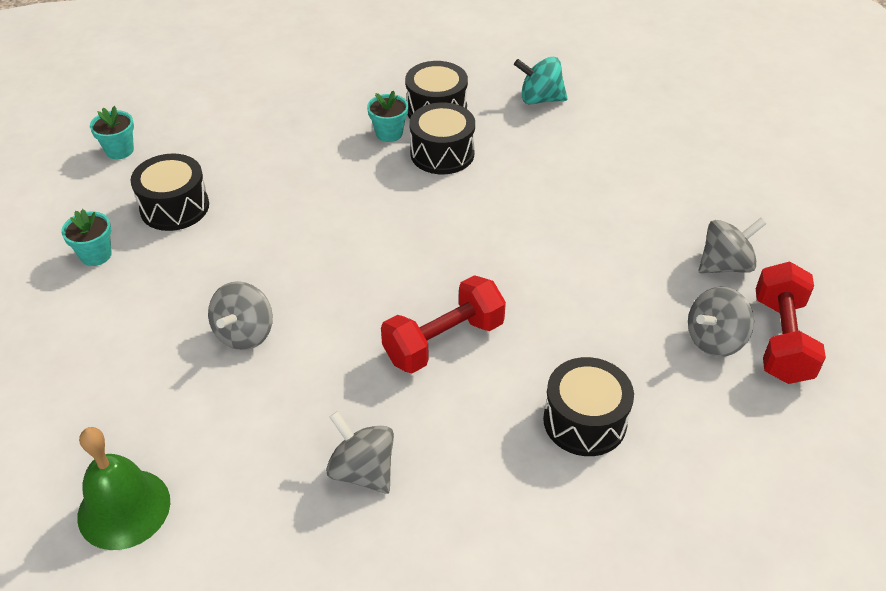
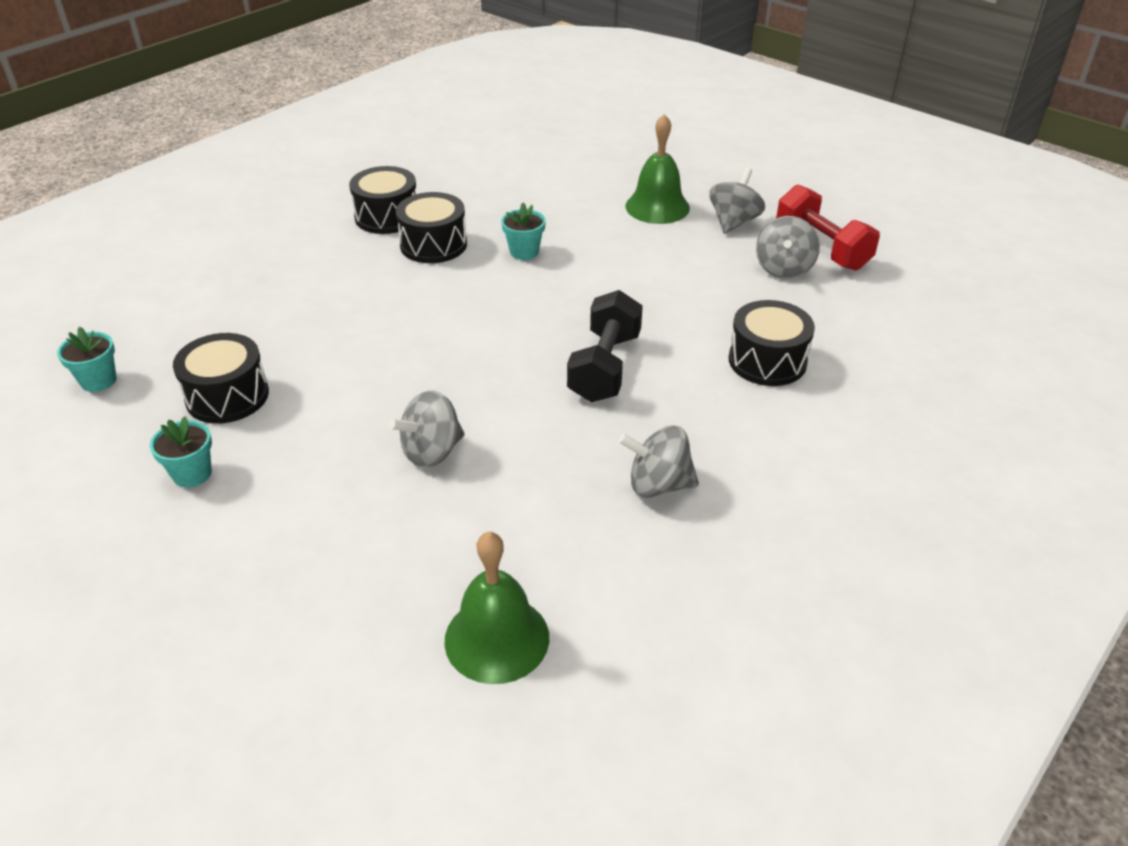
camera: 40 degrees left, 5 degrees down
grey spinning top [208,281,273,350] -> grey spinning top turned 75 degrees clockwise [389,391,465,468]
turquoise flower pot [367,90,408,142] -> turquoise flower pot moved to [501,202,546,260]
red dumbbell [381,275,506,373] -> black dumbbell [567,290,643,402]
turquoise spinning top [514,57,568,104] -> none
none -> green bell [626,114,690,224]

